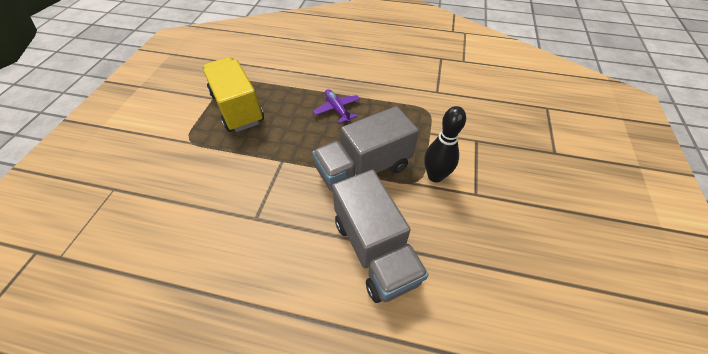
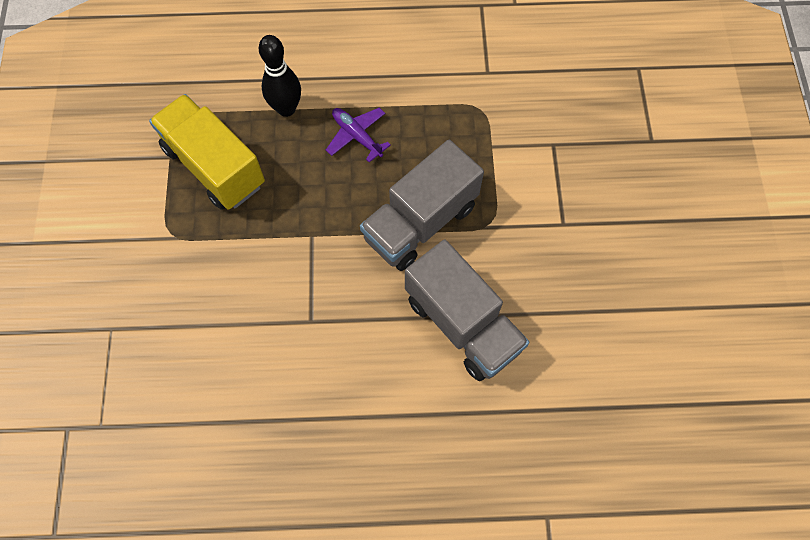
camera: 15 degrees left, 15 degrees up
black bowling pin [424,106,466,182] -> black bowling pin moved to [259,35,301,117]

